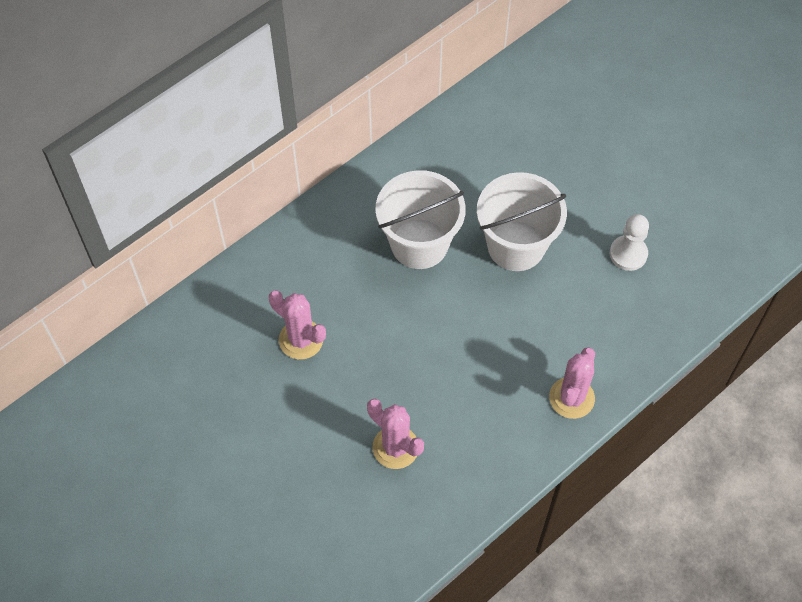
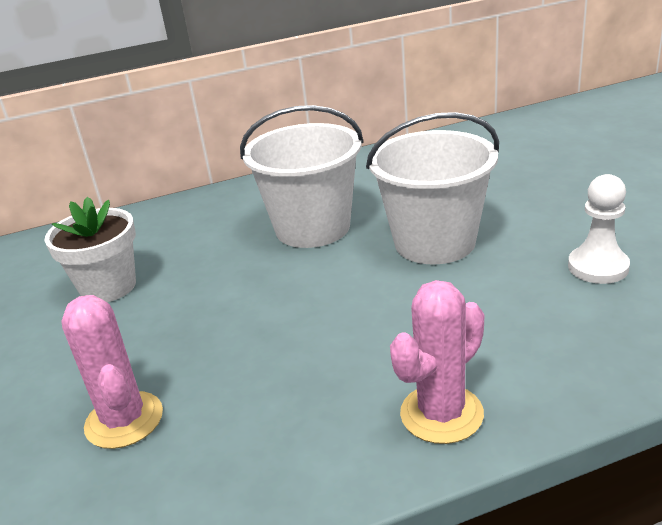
camera: 25 degrees right, 30 degrees down
pink cactus [269,290,326,359] -> white flower pot [44,197,136,302]

